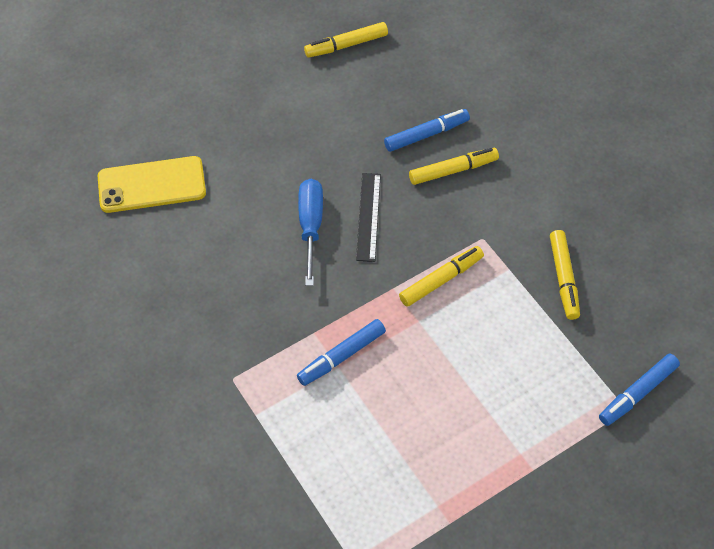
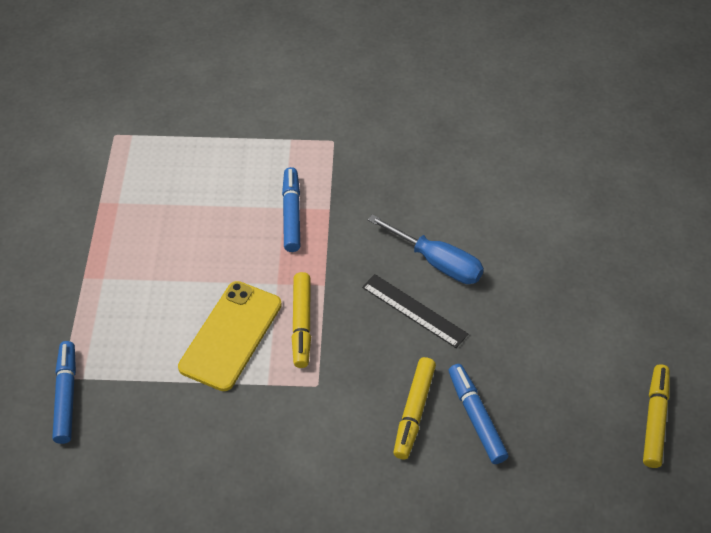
camera: 125 degrees right, 5 degrees down
yellow phone [98,156,206,213] -> yellow phone moved to [178,281,282,391]
blue marker [384,109,470,152] -> blue marker turned 150 degrees clockwise [449,364,508,464]
yellow marker [550,230,580,320] -> none

